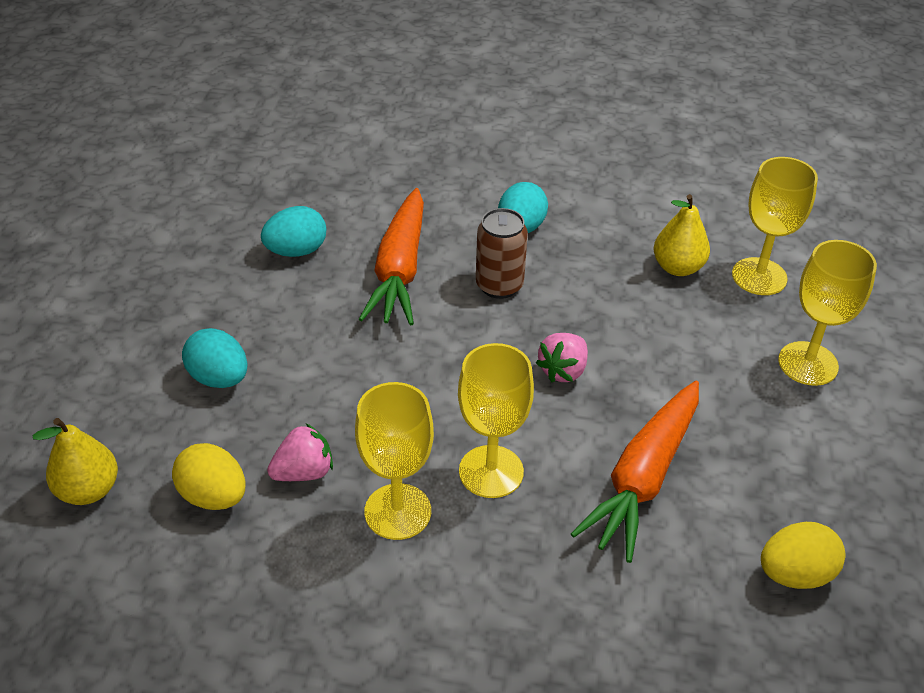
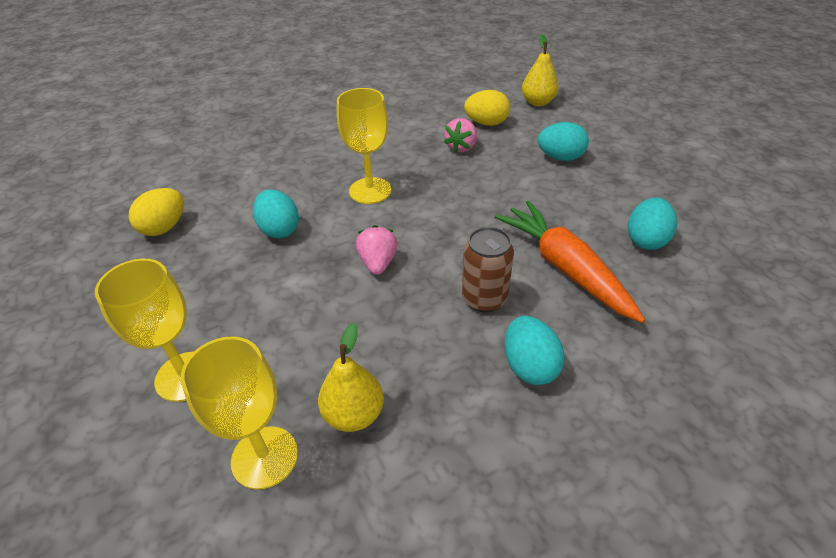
camera: 145 degrees right, 0 degrees up
yellow goblet [355,382,434,540] -> none
orange carrot [571,381,699,563] -> turquoise egg [253,189,299,238]

